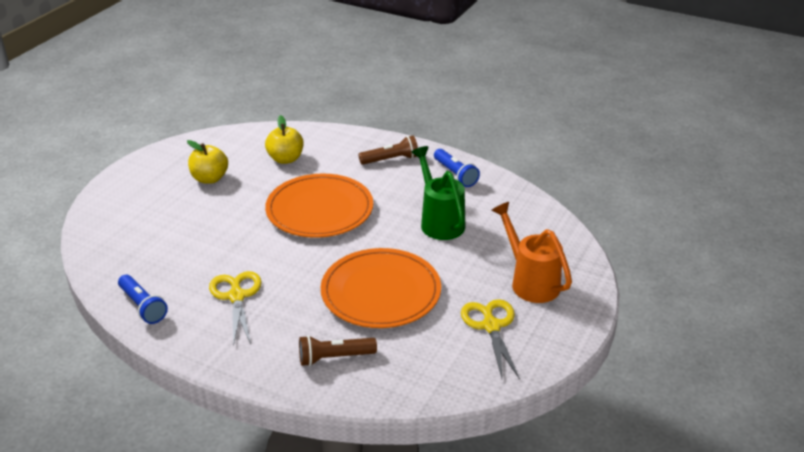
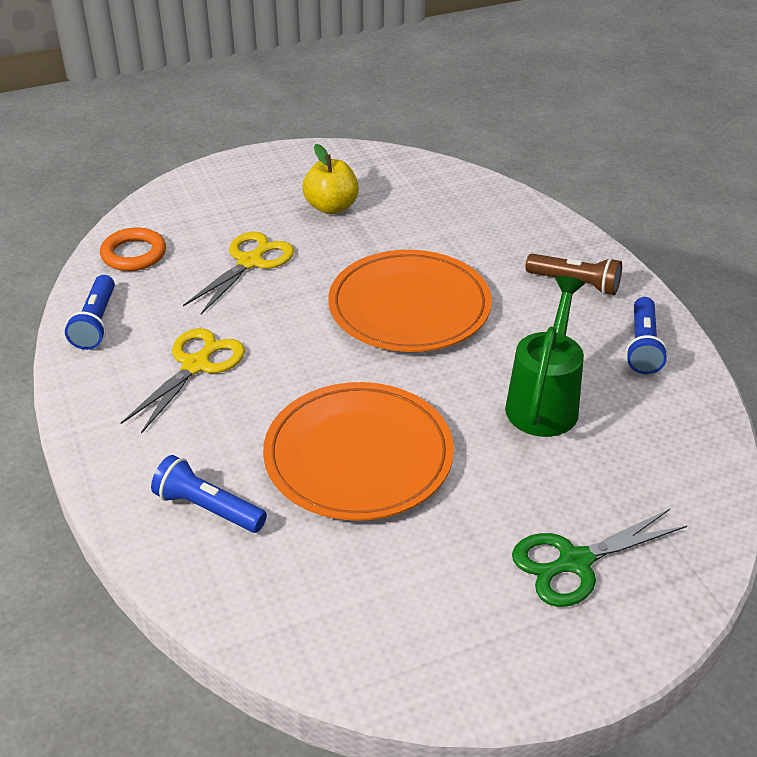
camera: 40 degrees right, 5 degrees up
yellow apple [265,115,304,164] -> none
brown flashlight [299,335,377,366] -> blue flashlight [151,455,267,533]
yellow scissors [461,299,520,380] -> yellow scissors moved to [183,232,294,314]
orange watering can [492,202,572,303] -> green scissors [512,509,687,607]
none -> orange ring [100,227,166,271]

